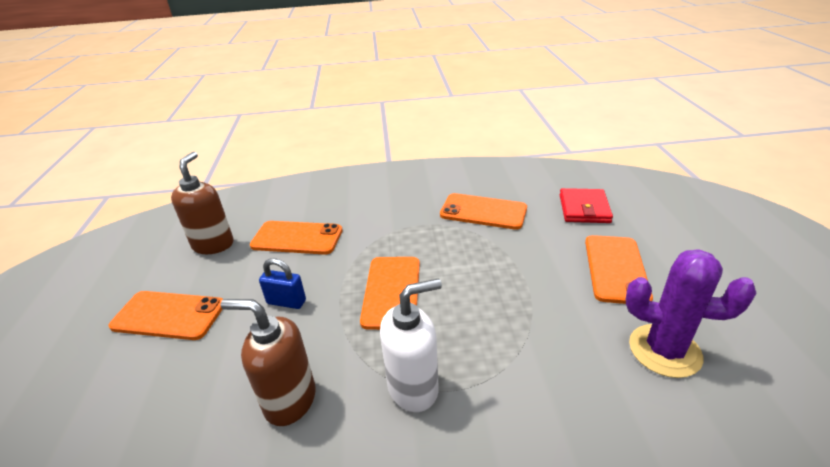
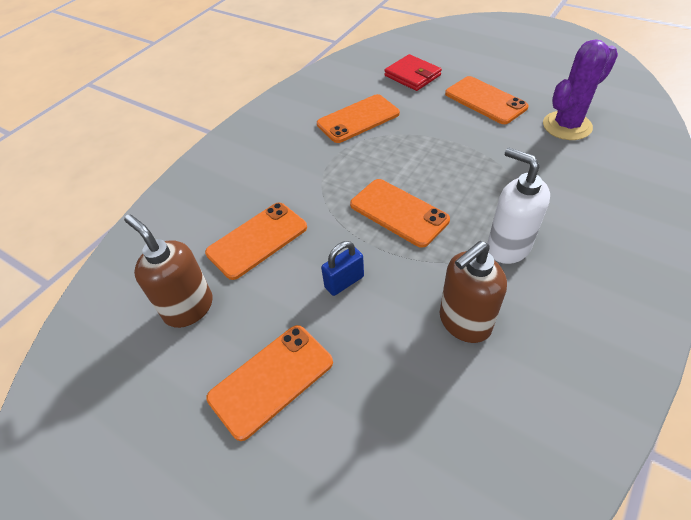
camera: 50 degrees left, 15 degrees up
white soap dispenser [380,278,442,412] -> white soap dispenser turned 60 degrees counterclockwise [487,148,550,264]

